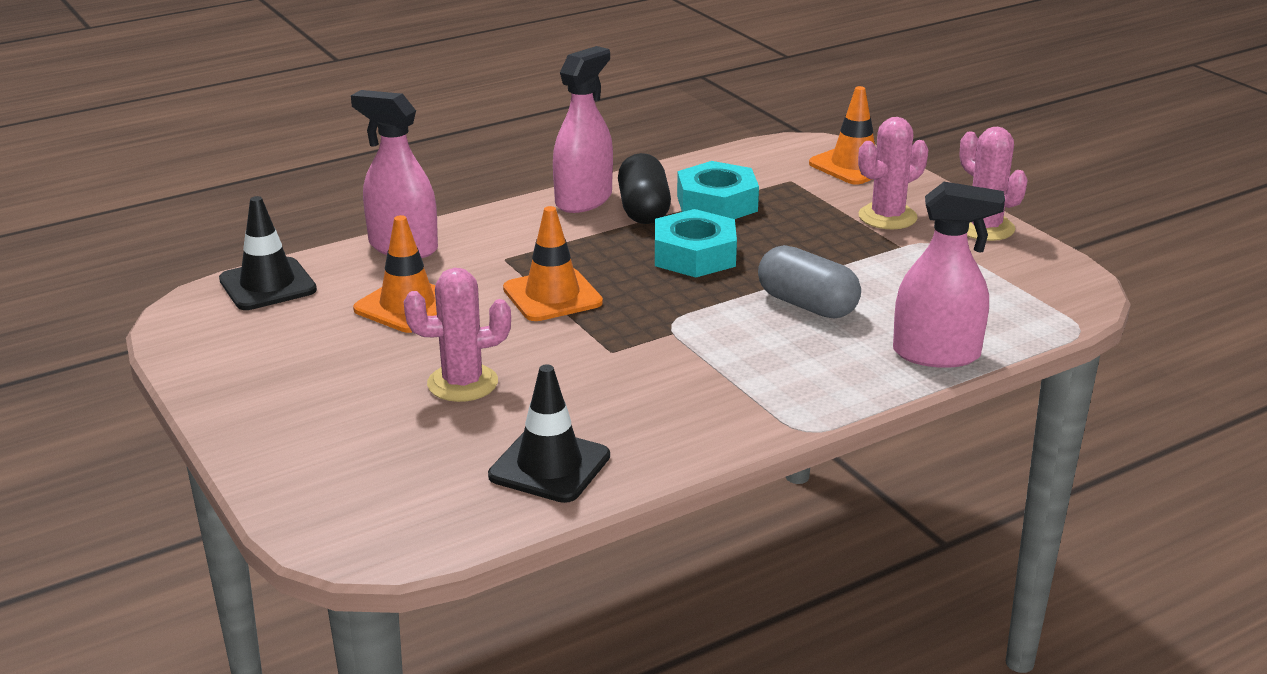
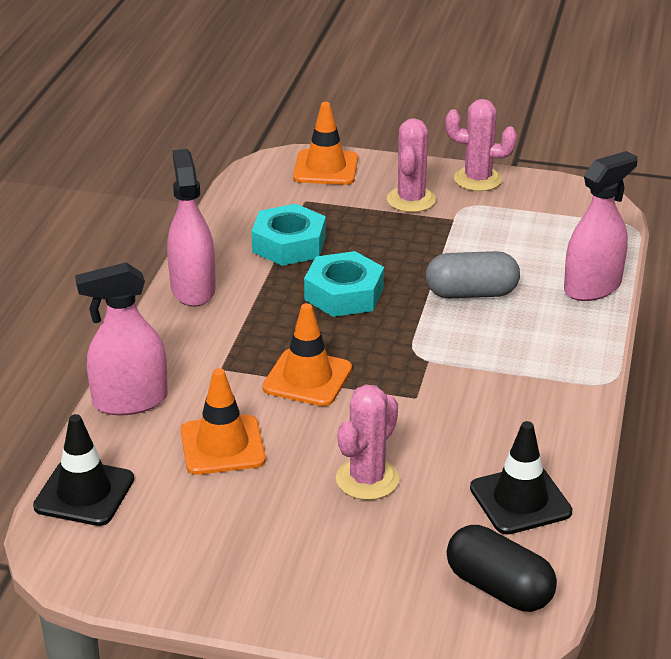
camera: 45 degrees left, 5 degrees up
black capsule [618,153,671,224] -> black capsule moved to [447,525,557,612]

